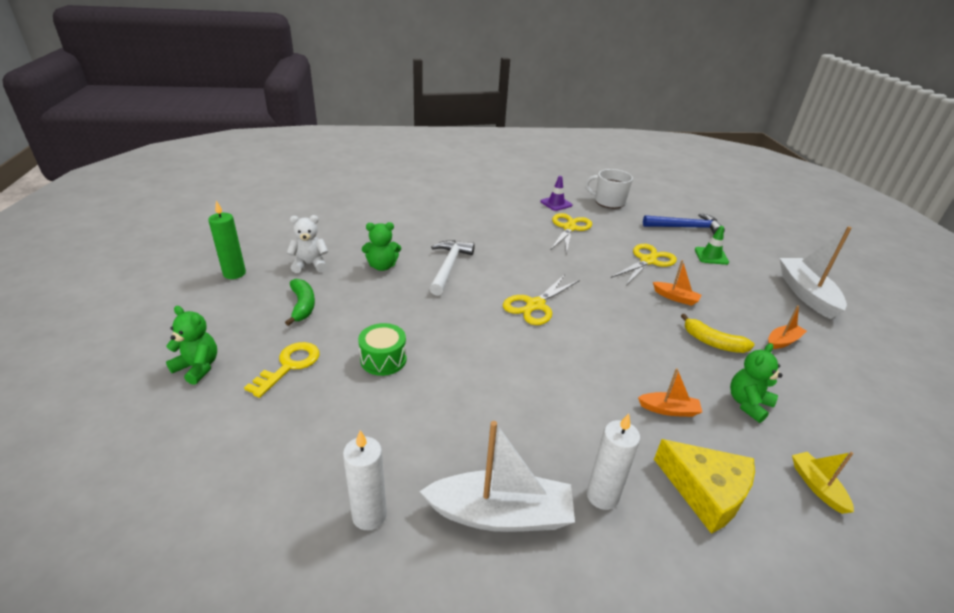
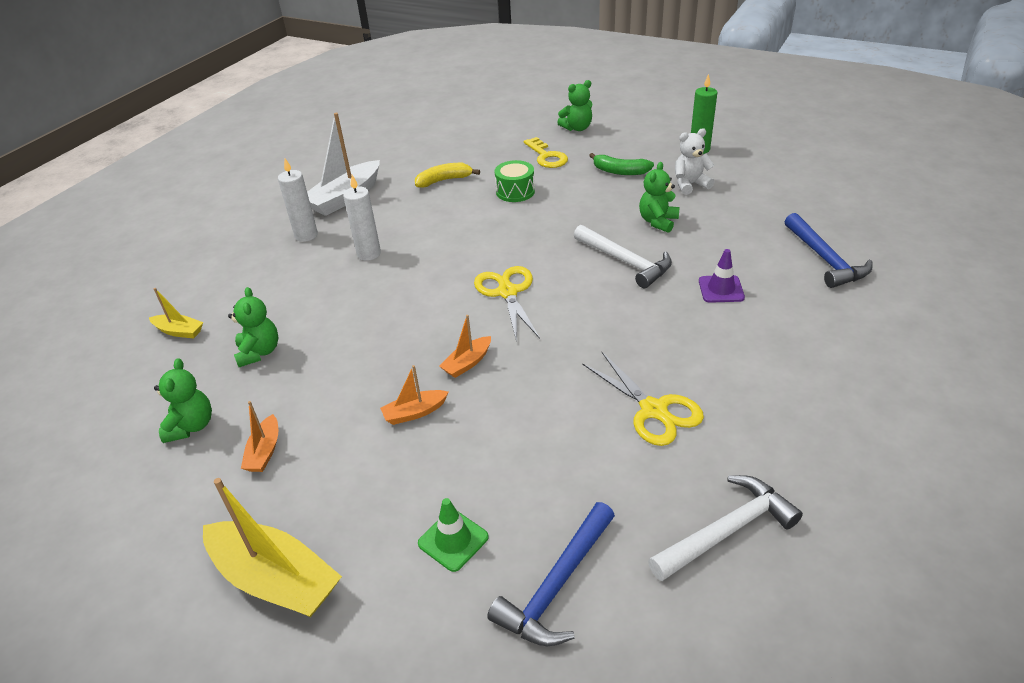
camera: 130 degrees right, 5 degrees up
white teddy bear [287,215,328,273] -> white teddy bear turned 135 degrees counterclockwise [675,128,715,195]
white candle [343,430,387,530] -> white candle moved to [343,175,381,261]
purple traffic cone [540,176,573,211] -> purple traffic cone moved to [699,249,745,303]
white mug [585,169,633,208] -> white hammer [648,475,803,581]
yellow scissors [611,244,677,286] -> none
orange boat [638,368,702,417] -> orange boat moved to [439,315,491,378]
yellow cheese [654,439,755,534] -> none
yellow banana [681,314,755,353] -> yellow banana moved to [415,163,480,188]
white boat [780,226,852,319] -> yellow boat [203,478,342,617]
none -> green teddy bear [154,358,212,443]
none -> blue hammer [785,213,872,288]

